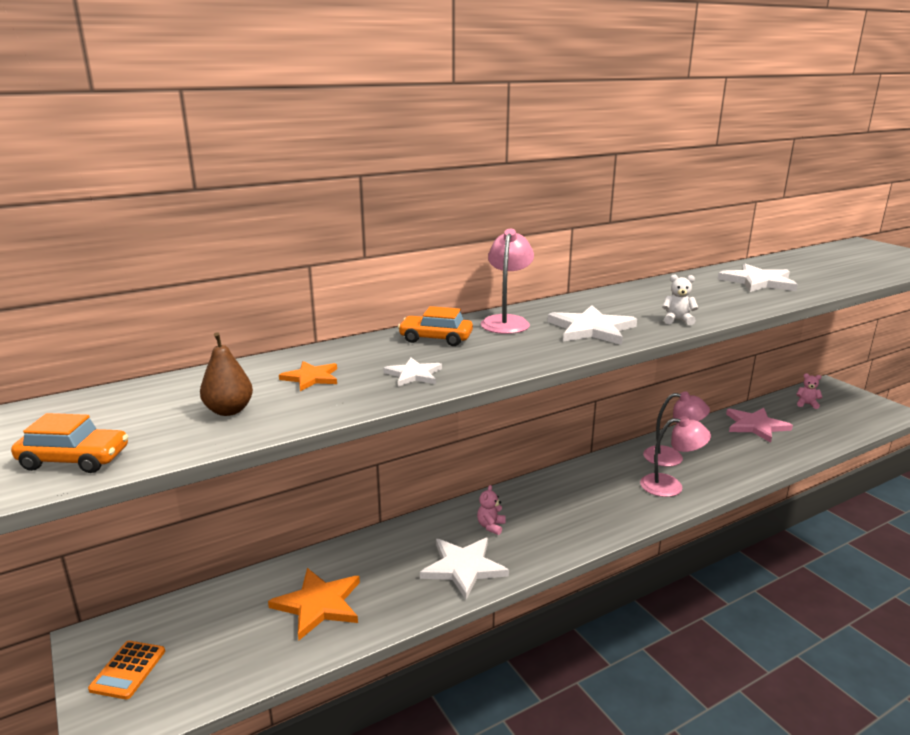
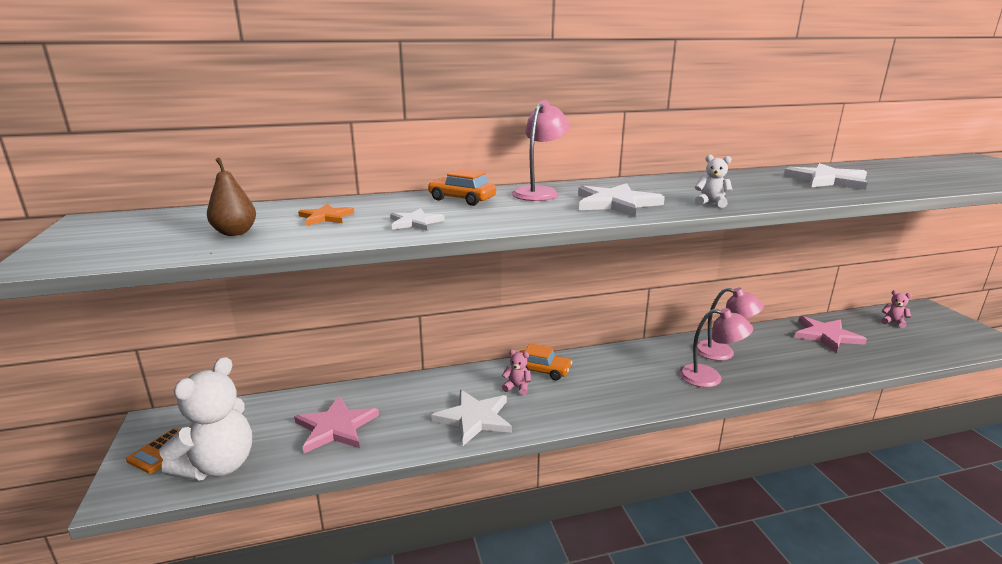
camera: 15 degrees right, 0 degrees up
orange car [11,413,128,473] -> orange car moved to [520,344,572,380]
orange star [268,568,360,640] -> pink star [294,396,379,453]
pink teddy bear [477,485,505,535] -> pink teddy bear turned 75 degrees clockwise [502,350,531,395]
none -> white teddy bear [160,357,252,481]

